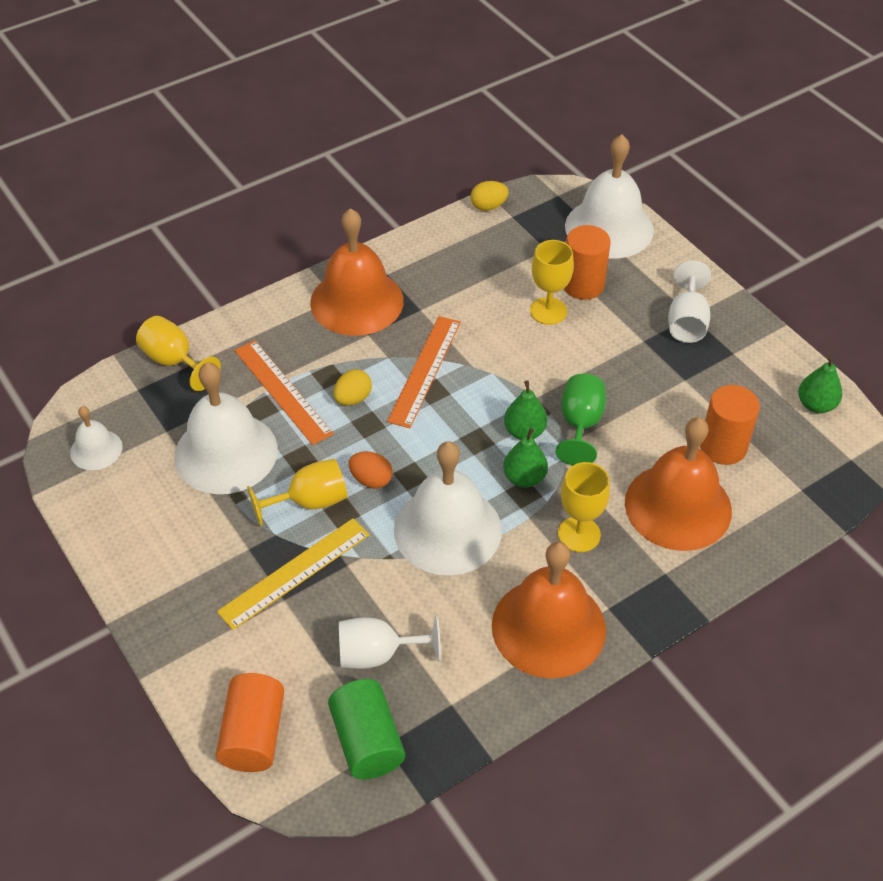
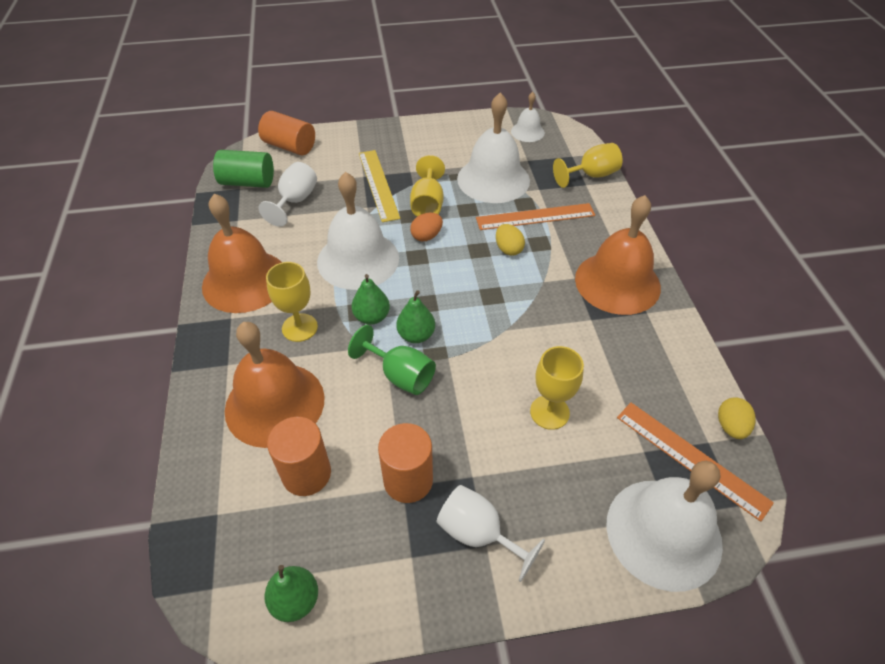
camera: 115 degrees right, 0 degrees up
orange ruler [387,316,461,428] -> orange ruler moved to [617,403,774,522]
orange cylinder [564,225,611,300] -> orange cylinder moved to [378,423,433,503]

